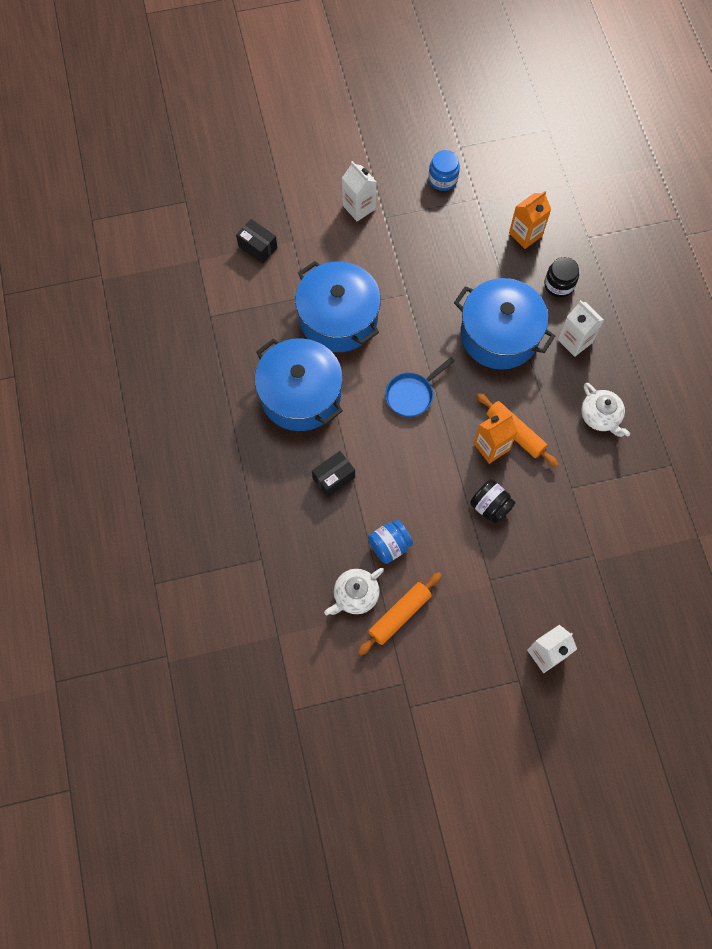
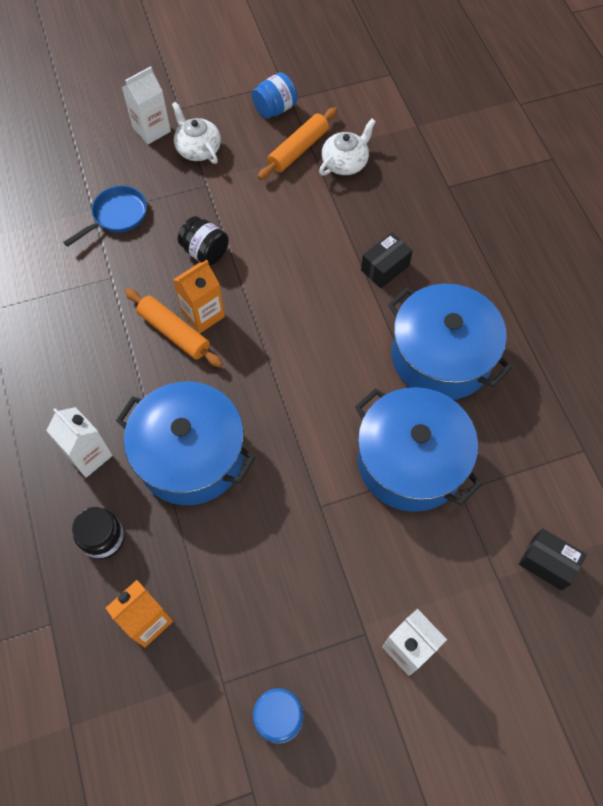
camera: 175 degrees right, 5 degrees down
blue jar [368,520,413,564] -> blue jar moved to [252,72,298,119]
blue pan [385,357,454,417] -> blue pan moved to [63,186,147,247]
white teapot [581,383,630,437] -> white teapot moved to [172,102,221,164]

